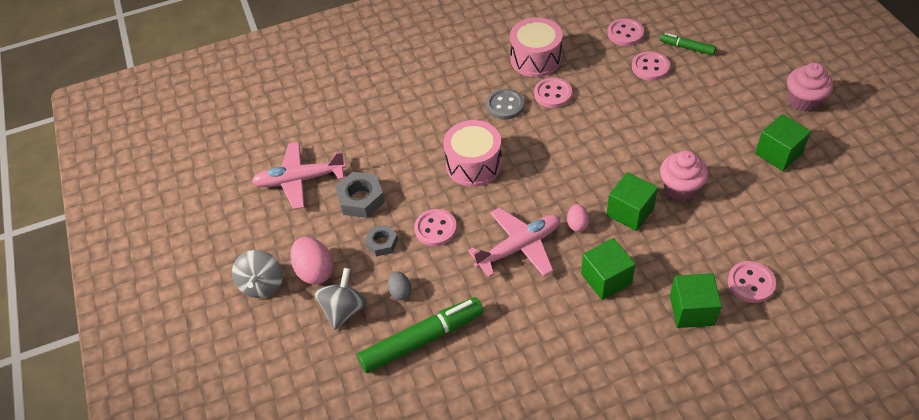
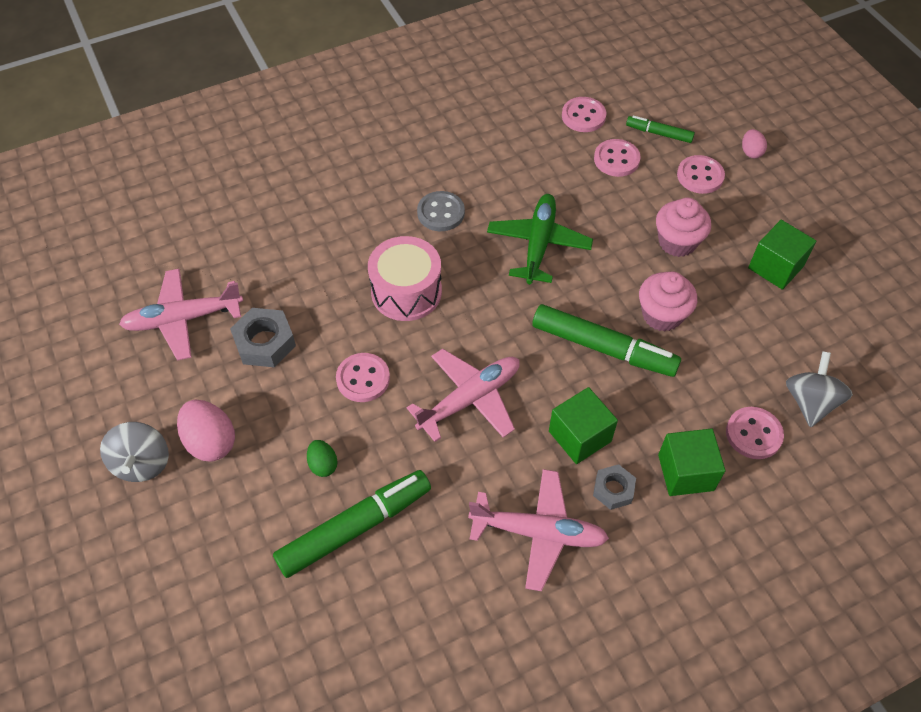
camera: 10 degrees left, 5 degrees up
grey spinning top [315,268,367,330] -> grey spinning top moved to [786,351,853,427]
grey nut [365,225,398,256] -> grey nut moved to [593,464,636,510]
grey egg [388,271,411,300] -> green egg [307,440,338,477]
pink drum [510,17,563,77] -> none
pink button [534,78,572,108] -> pink button moved to [677,155,725,194]
pink egg [567,204,589,232] -> pink egg moved to [742,129,767,158]
green cube [606,172,658,231] -> green marker [532,304,681,377]
pink cupcake [787,63,833,112] -> pink cupcake moved to [656,198,711,257]
none -> pink plane [468,469,609,591]
none -> green plane [487,194,593,284]

